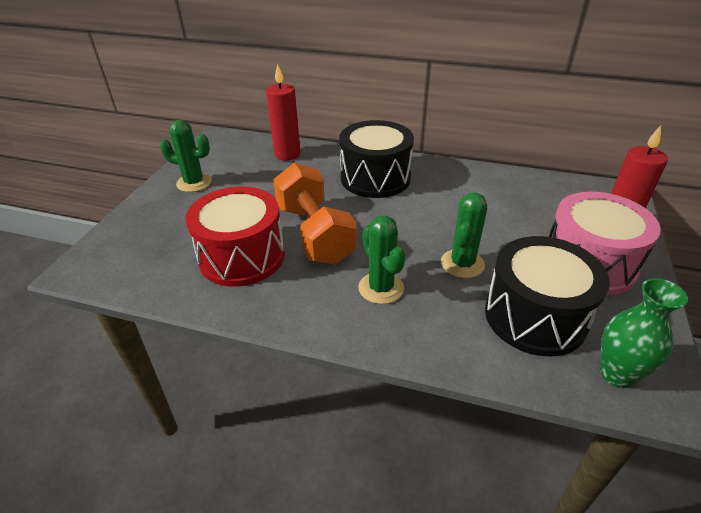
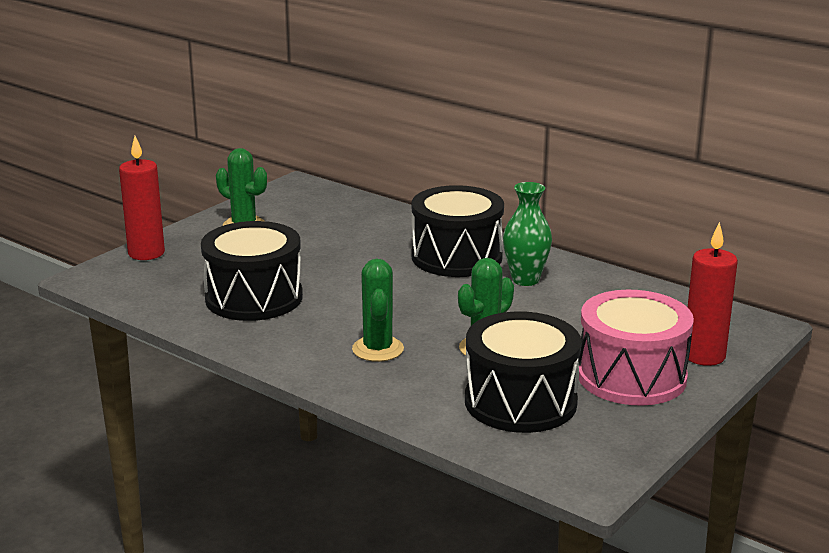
camera: 20 degrees right, 15 degrees down
red drum [185,187,285,287] -> black drum [201,221,303,321]
red candle [266,63,300,161] -> red candle moved to [119,136,165,260]
orange dumbbell [273,162,357,264] -> none
green vase [600,278,688,388] -> green vase moved to [503,182,552,286]

